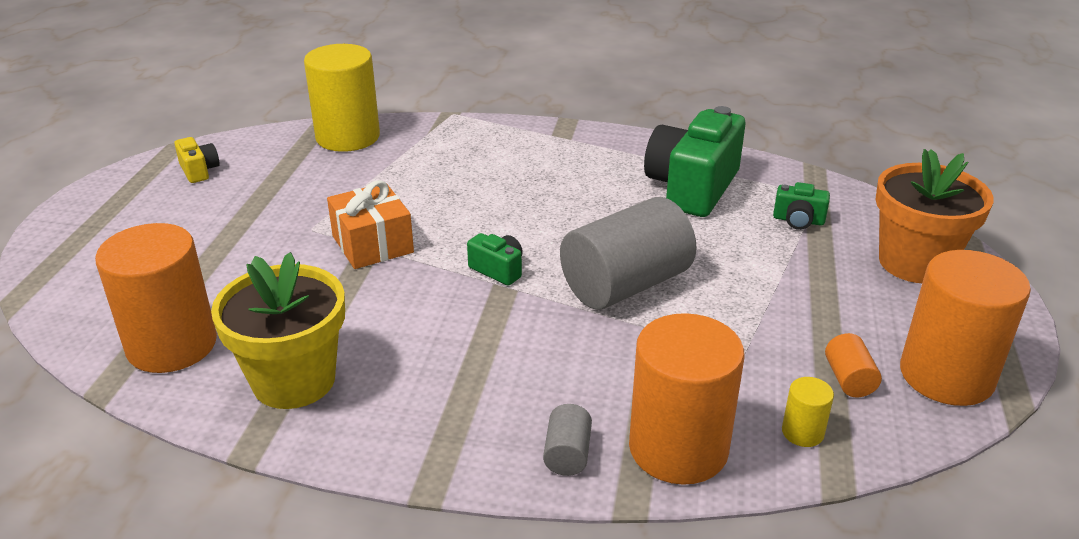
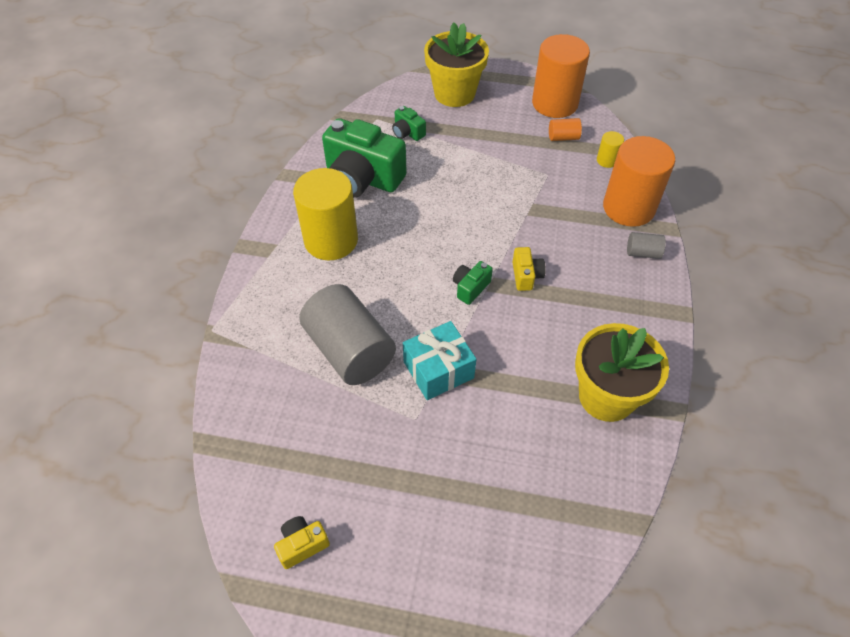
camera: 90 degrees left, 20 degrees up
orange cylinder [95,223,217,373] -> none
yellow cylinder [304,44,380,152] -> yellow cylinder moved to [293,168,358,260]
orange gift [327,180,414,269] -> turquoise gift [403,321,476,400]
grey cylinder [560,197,696,310] -> grey cylinder moved to [299,284,396,385]
green camera [773,182,830,230] -> green camera turned 120 degrees clockwise [392,106,426,141]
orange flower pot [875,149,994,283] -> yellow flower pot [424,23,489,107]
none -> yellow camera [513,247,546,291]

